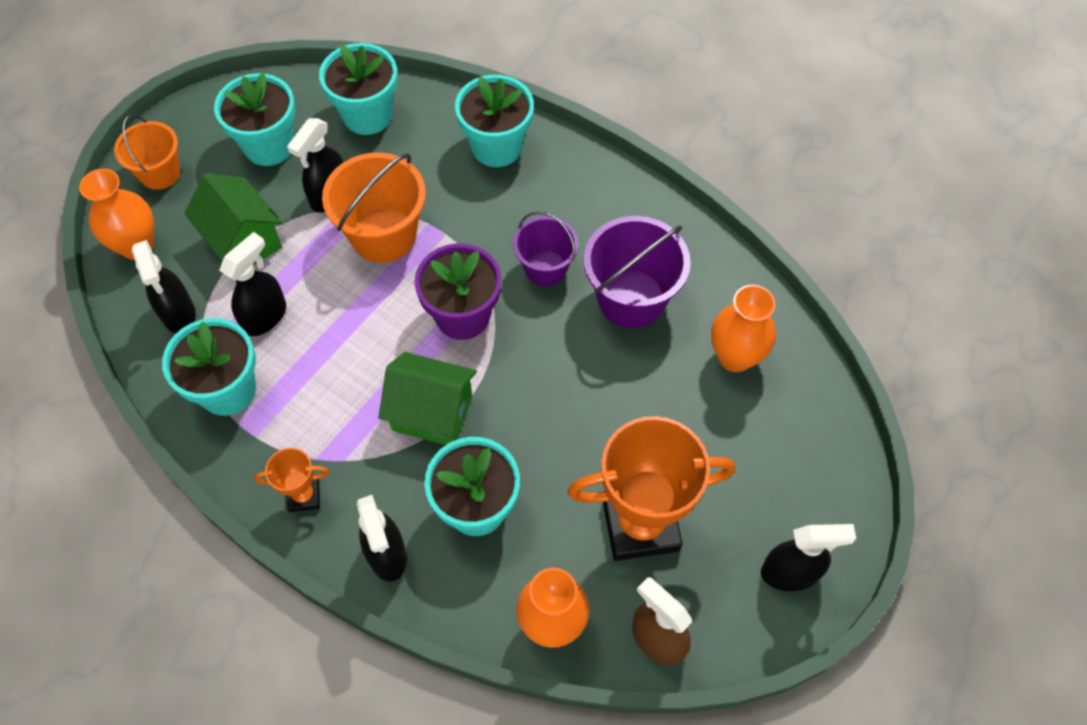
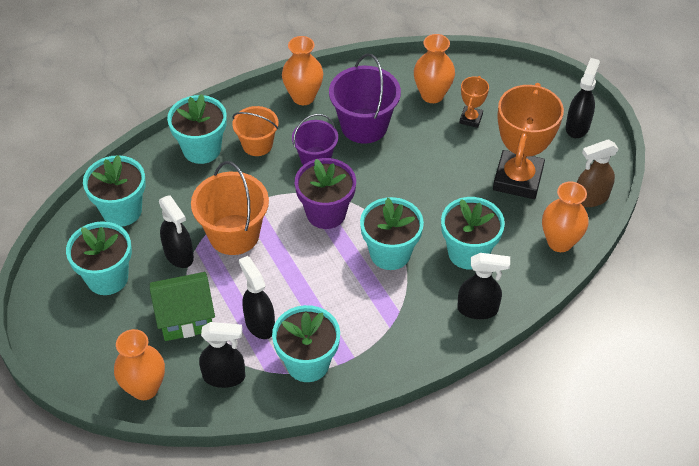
camera: 65 degrees left, 10 degrees down
orange bucket [114,115,181,190] -> orange bucket moved to [232,106,279,156]
orange trophy [254,448,330,512] -> orange trophy moved to [459,76,489,128]
green house [378,352,477,445] -> turquoise flower pot [360,197,424,270]
none -> orange vase [282,36,323,105]

